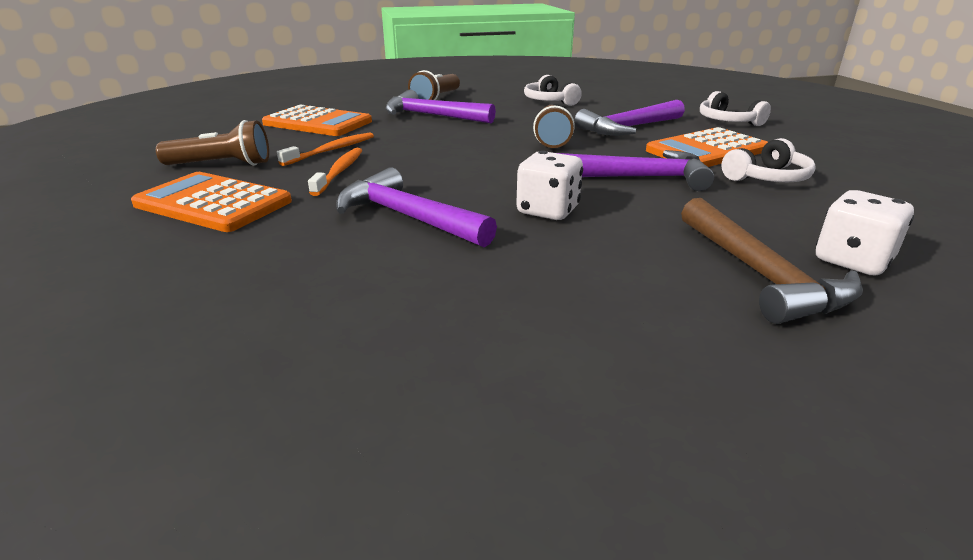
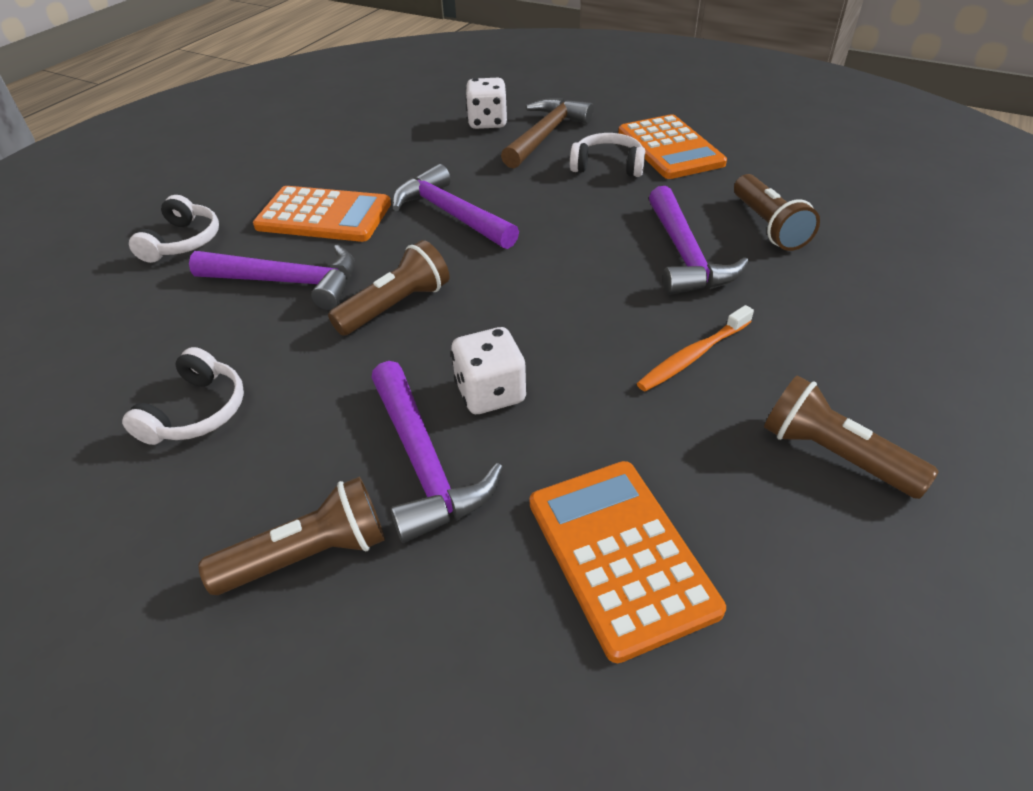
camera: 135 degrees left, 15 degrees up
orange calculator [131,172,292,232] -> orange calculator moved to [618,114,727,179]
orange toothbrush [277,133,374,166] -> none
white dice [516,151,583,220] -> white dice moved to [451,327,527,414]
white headphones [721,138,816,182] -> white headphones moved to [570,133,645,177]
none -> brown flashlight [734,174,820,251]

